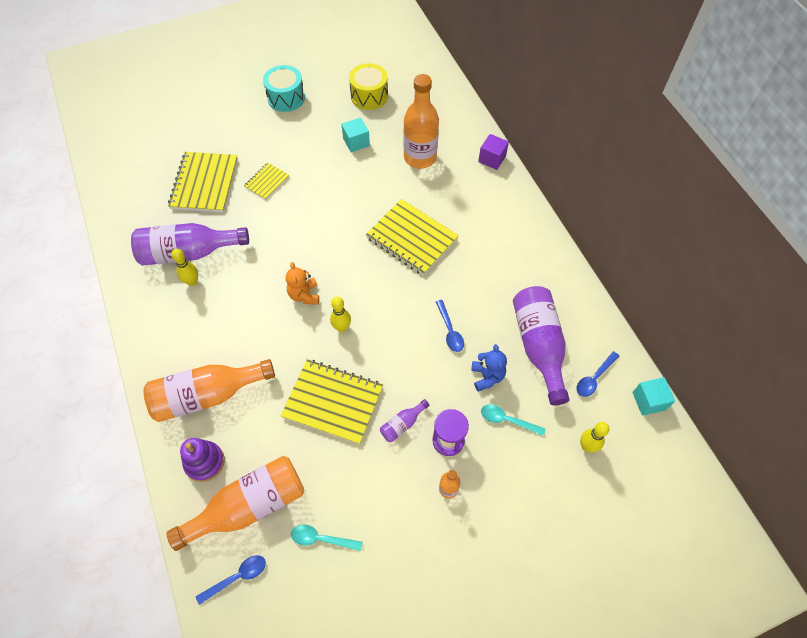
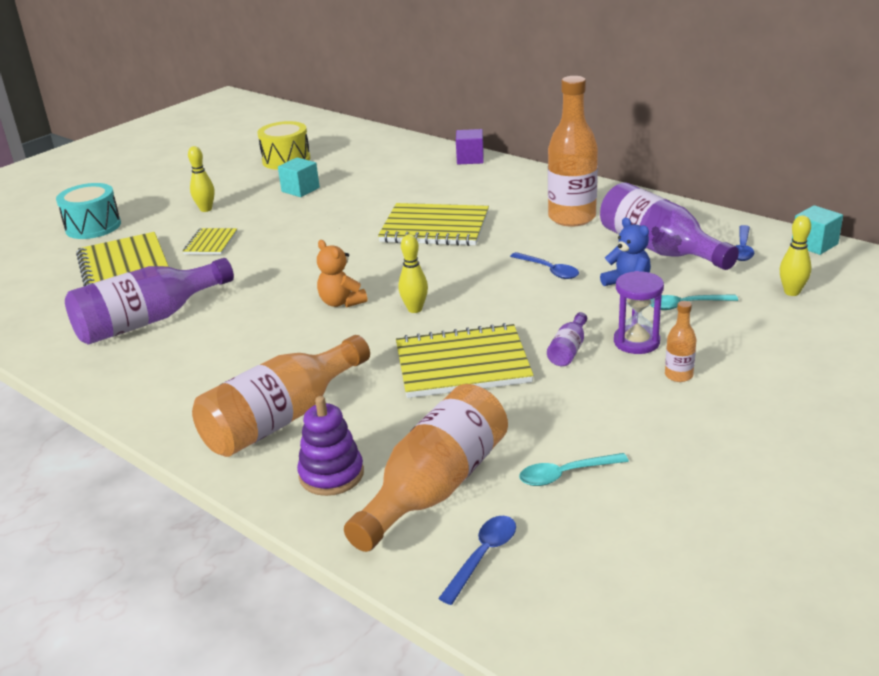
camera: 25 degrees left, 30 degrees down
yellow bowling pin [171,249,198,286] -> yellow bowling pin moved to [188,146,215,212]
turquoise drum [263,65,305,112] -> turquoise drum moved to [56,183,121,239]
orange bottle [403,74,439,169] -> orange bottle moved to [548,76,598,227]

